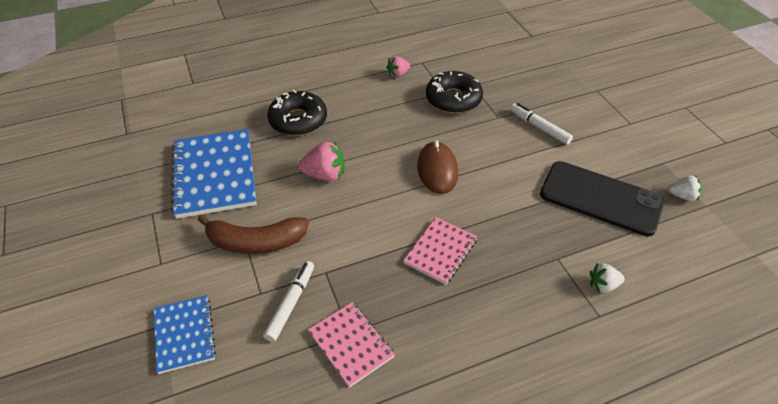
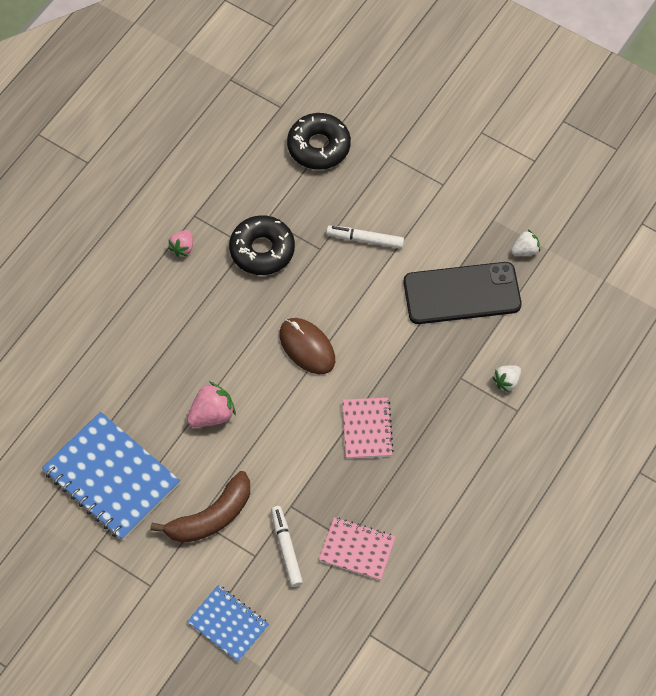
camera: 35 degrees left, 15 degrees up
black donut [267,90,327,136] -> black donut moved to [287,113,351,170]

